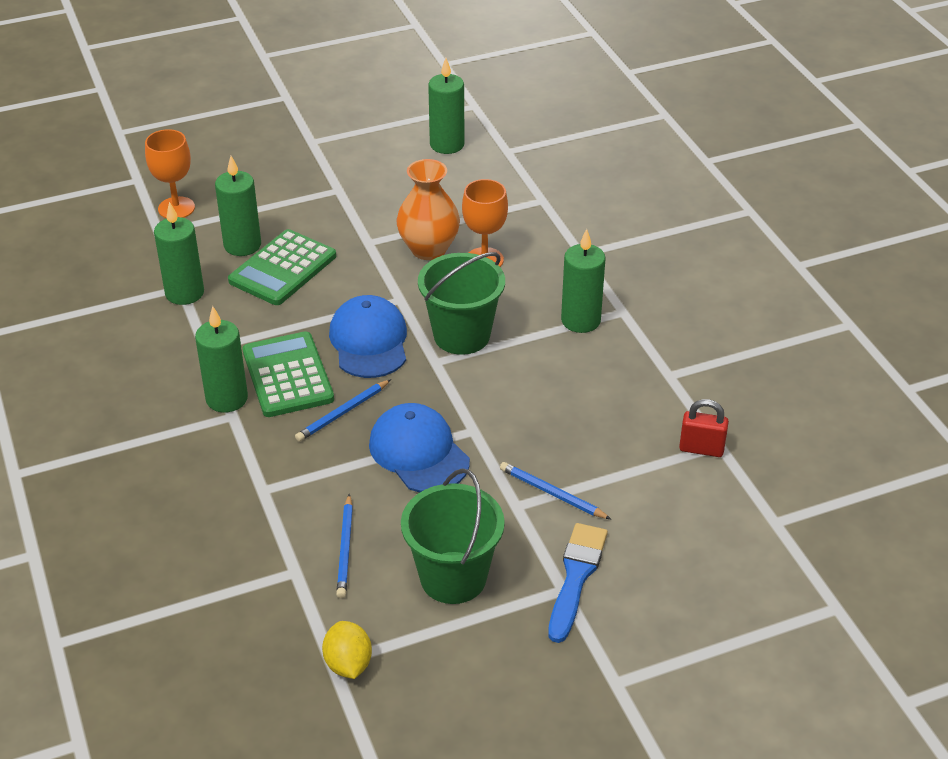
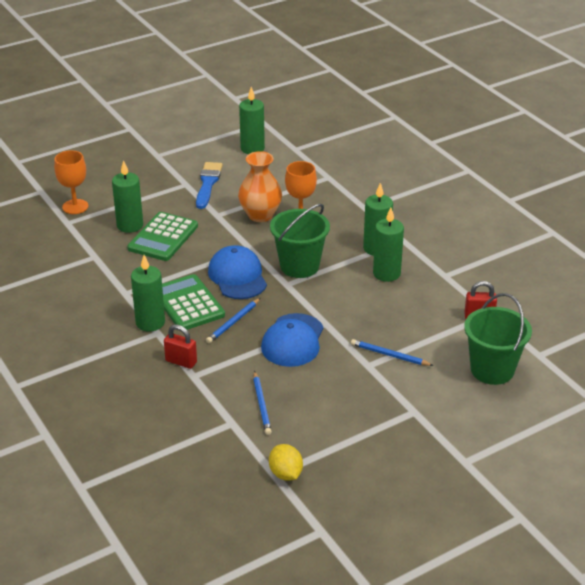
camera: 10 degrees left, 5 degrees down
green candle [154,202,204,305] -> green candle moved to [373,207,404,282]
blue cap [369,403,470,492] -> blue cap turned 120 degrees counterclockwise [261,313,324,367]
green bucket [401,468,505,604] -> green bucket moved to [464,293,532,385]
blue brush [548,523,608,643] -> blue brush moved to [196,162,223,209]
none -> red padlock [164,324,197,369]

